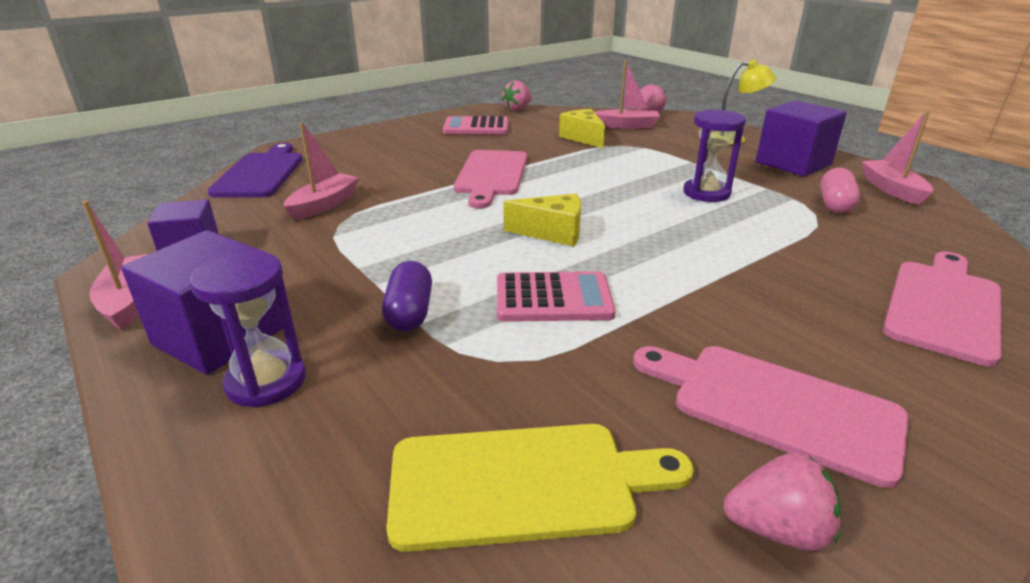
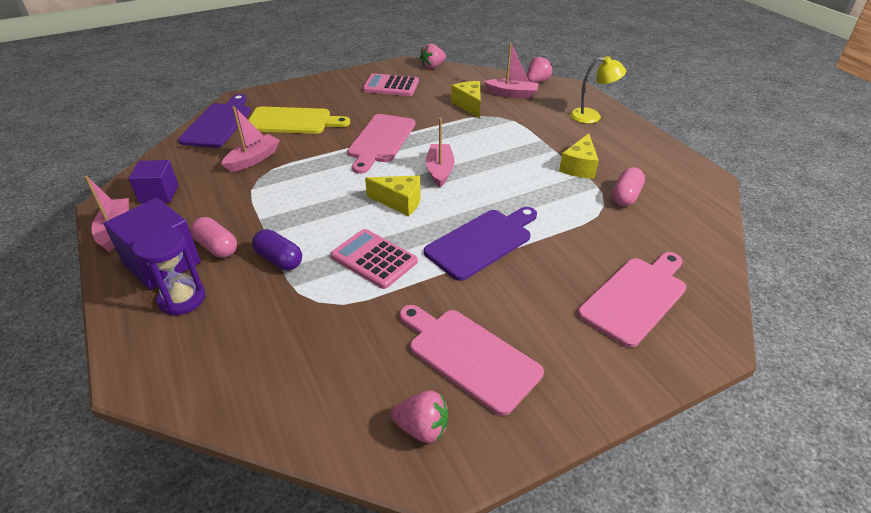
camera: 10 degrees right, 10 degrees up
purple capsule [382,261,432,332] -> purple capsule turned 60 degrees counterclockwise [252,229,302,270]
yellow cutting board [386,424,694,552] -> yellow cutting board moved to [248,107,350,134]
pink calculator [497,271,616,322] -> pink calculator turned 150 degrees counterclockwise [330,229,418,289]
purple hourglass [683,109,746,202] -> none
purple cube [756,100,847,177] -> none
pink boat [862,111,933,205] -> pink boat moved to [426,118,455,187]
none -> pink capsule [191,217,237,258]
none -> purple cutting board [424,207,537,281]
none -> yellow cheese [559,133,599,179]

